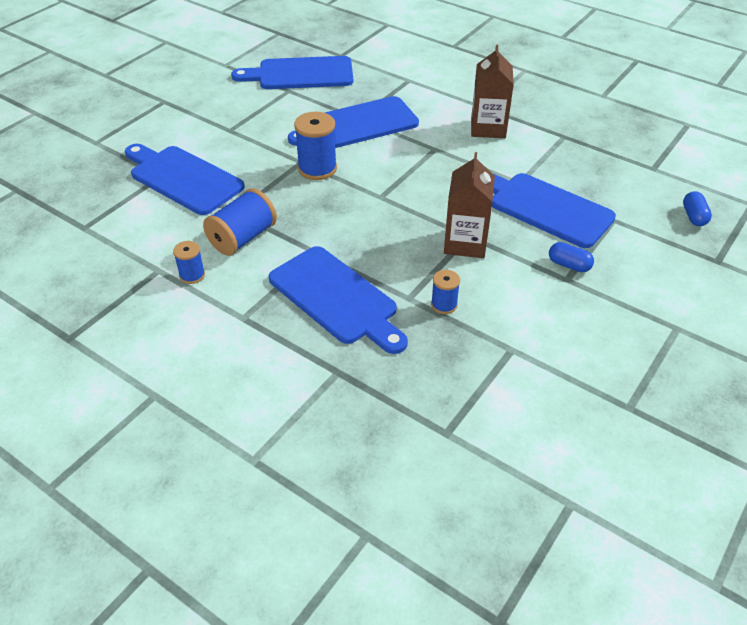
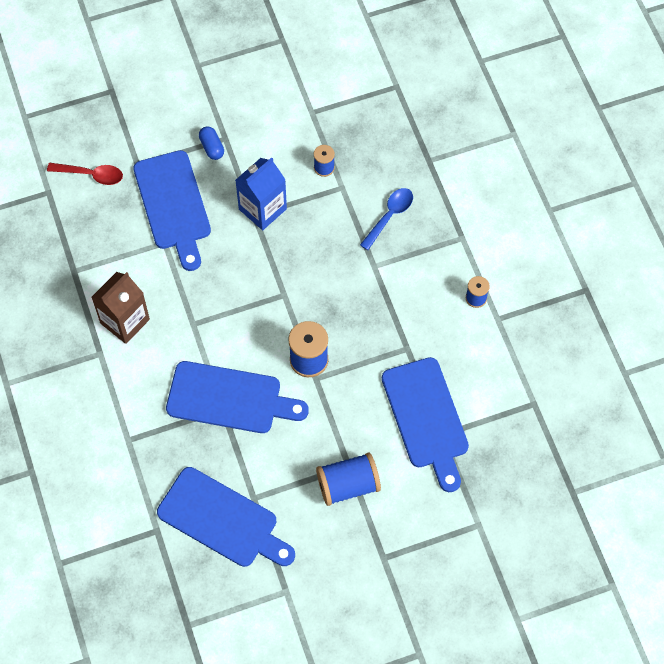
camera: 145 degrees left, 20 degrees up
blue spool [203,188,277,256] -> blue spool moved to [316,452,381,506]
blue cutting board [269,246,408,354] -> blue spoon [360,188,413,250]
brown carton [444,152,495,258] -> blue carton [235,157,287,230]
blue capsule [683,191,712,226] -> none
none -> red spoon [47,163,123,185]

